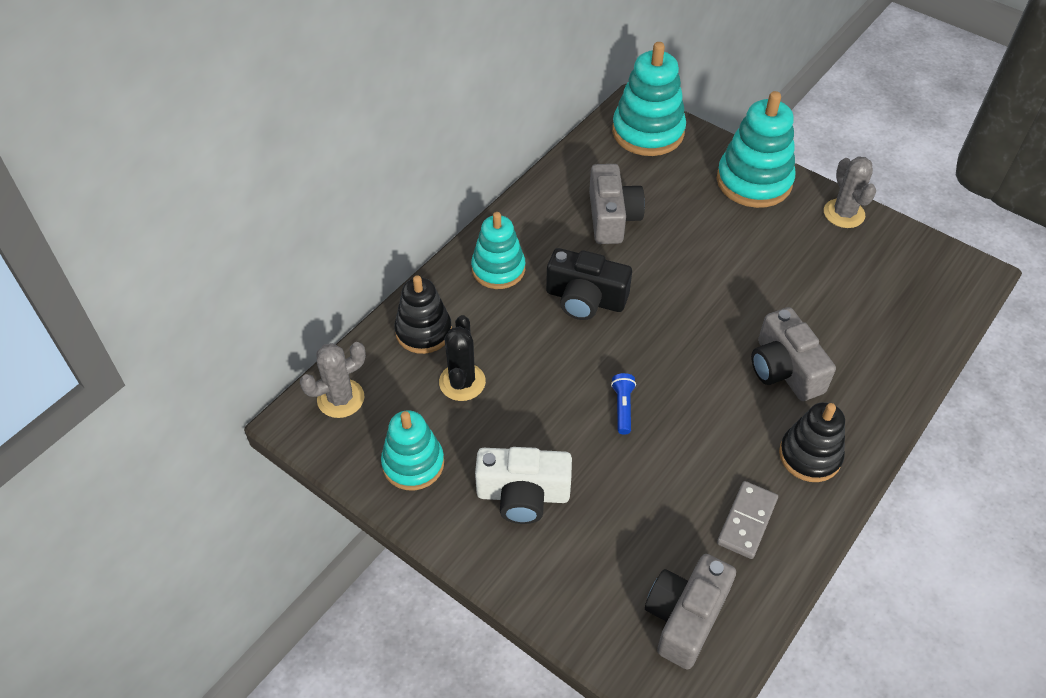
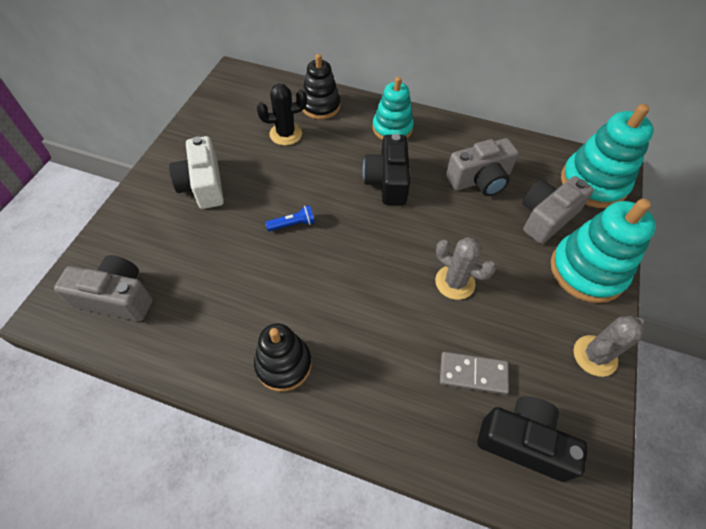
camera: 70 degrees right, 5 degrees up
grey cactus [300,342,366,418] -> grey cactus moved to [435,237,496,300]
turquoise stacking toy [381,410,444,491] -> none
grey domino [717,481,778,559] -> grey domino moved to [440,352,509,395]
grey camera [751,307,836,401] -> grey camera moved to [522,176,594,244]
none -> black camera [478,396,588,482]

